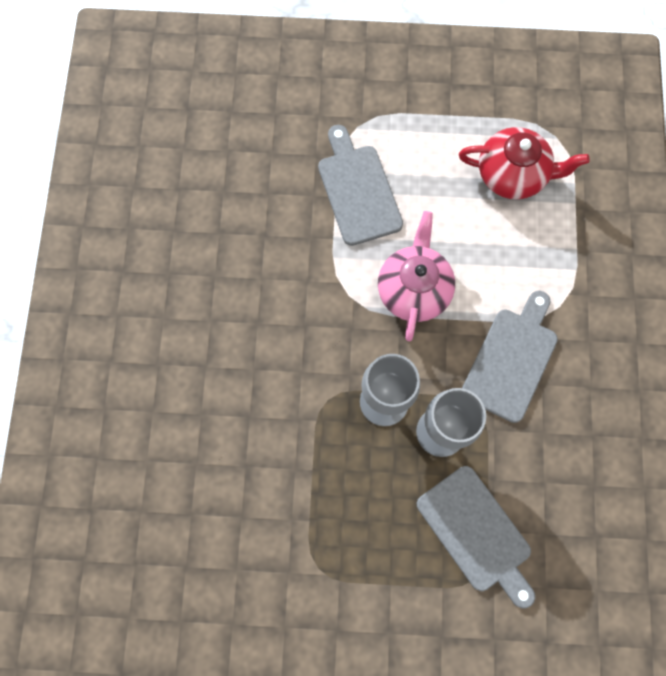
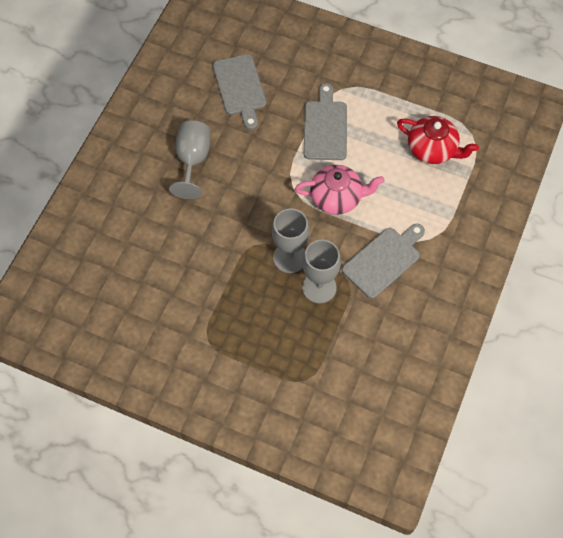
camera: 20 degrees right, 10 degrees down
pink teapot [378,211,455,341] -> pink teapot turned 60 degrees clockwise [295,165,385,215]
grey cutting board [417,466,535,609] -> grey cutting board moved to [213,54,266,130]
none -> grey goblet [169,120,210,199]

